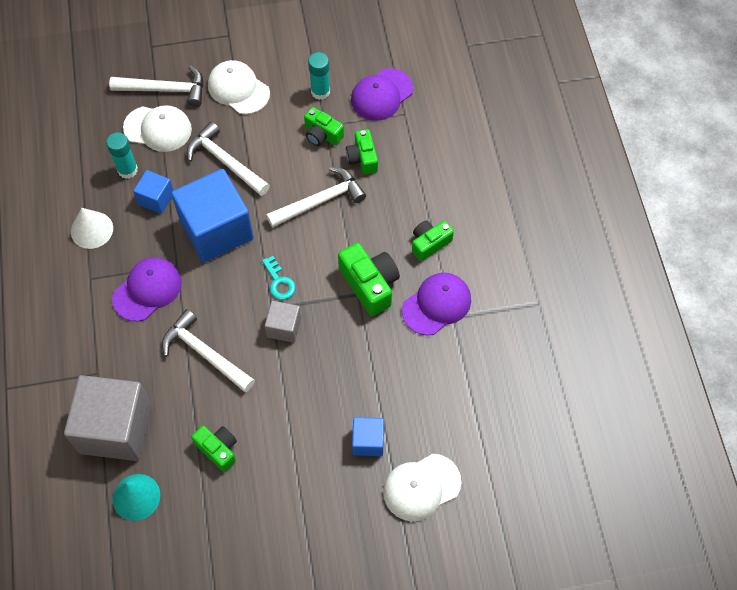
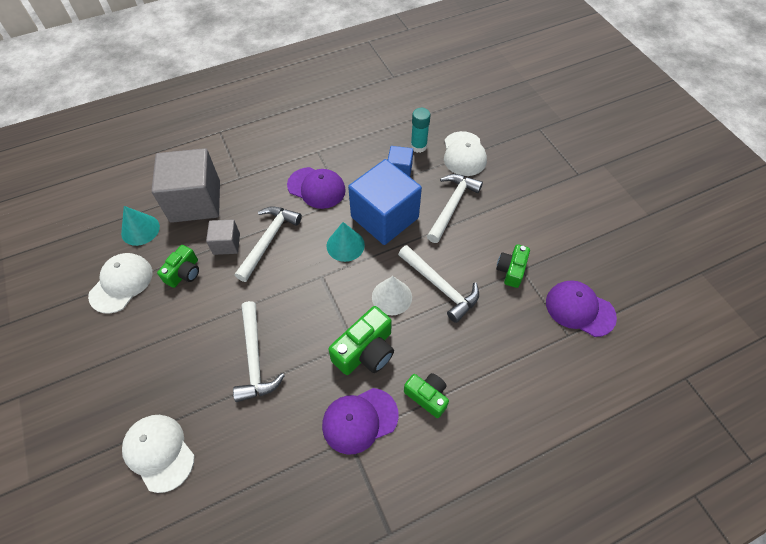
camera: 75 degrees right, 5 degrees down
white cone [71,208,113,249] -> white cone moved to [372,276,412,315]
white hammer [109,66,203,107] -> white hammer moved to [233,301,285,402]
white cap [208,60,270,114] -> white cap moved to [88,253,152,314]
turquoise key [262,256,296,300] -> none
grey cube [265,301,301,343] -> grey cube moved to [206,220,240,255]
turquoise glue stick [308,52,330,100] -> none
green camera [346,129,378,174] -> none
blue cube [352,417,384,456] -> none
purple cap [402,273,471,335] -> purple cap turned 120 degrees clockwise [322,388,399,455]
none -> turquoise cone [327,222,365,262]

